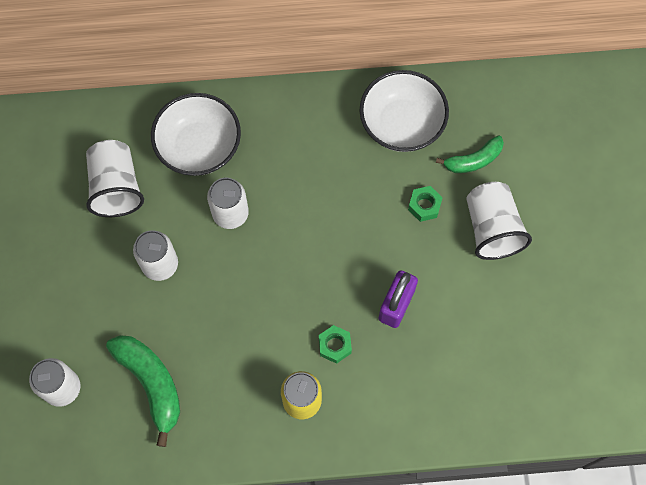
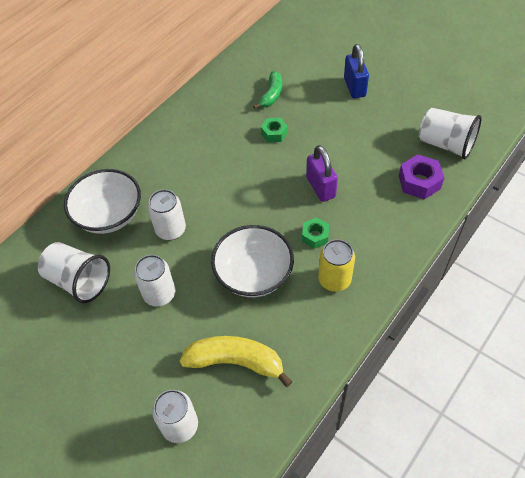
camera: 45 degrees left, 15 degrees down
green banana [106,335,180,447] -> yellow banana [180,336,293,387]
white bowl [360,70,449,152] -> white bowl moved to [211,225,294,297]
white cup [466,182,532,260] -> white cup moved to [419,108,481,159]
none -> blue padlock [344,44,369,98]
none -> purple nut [399,154,444,200]

